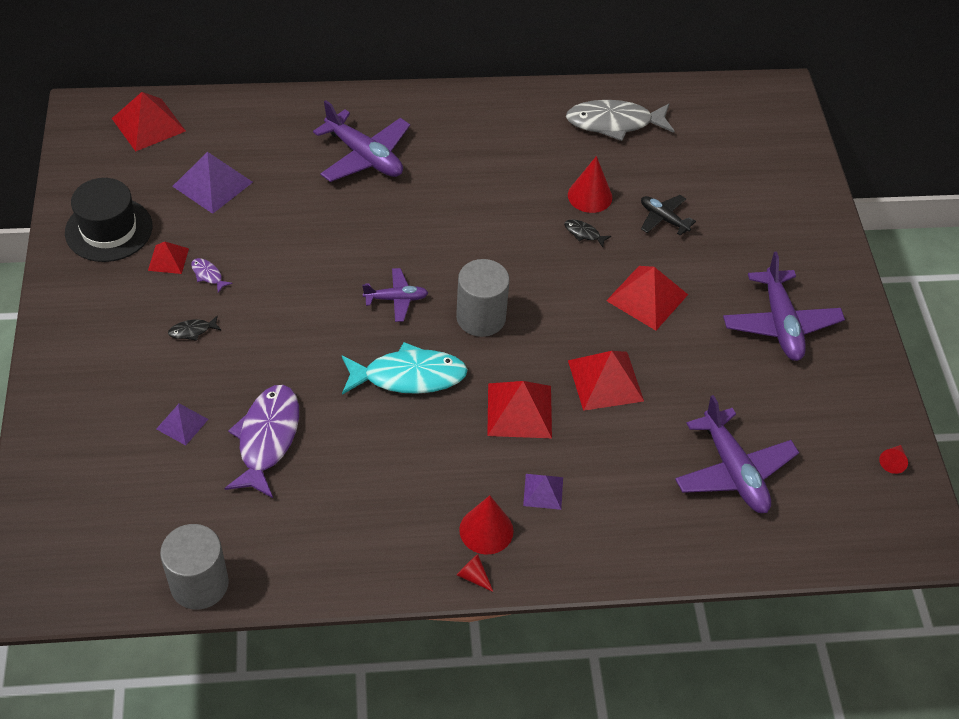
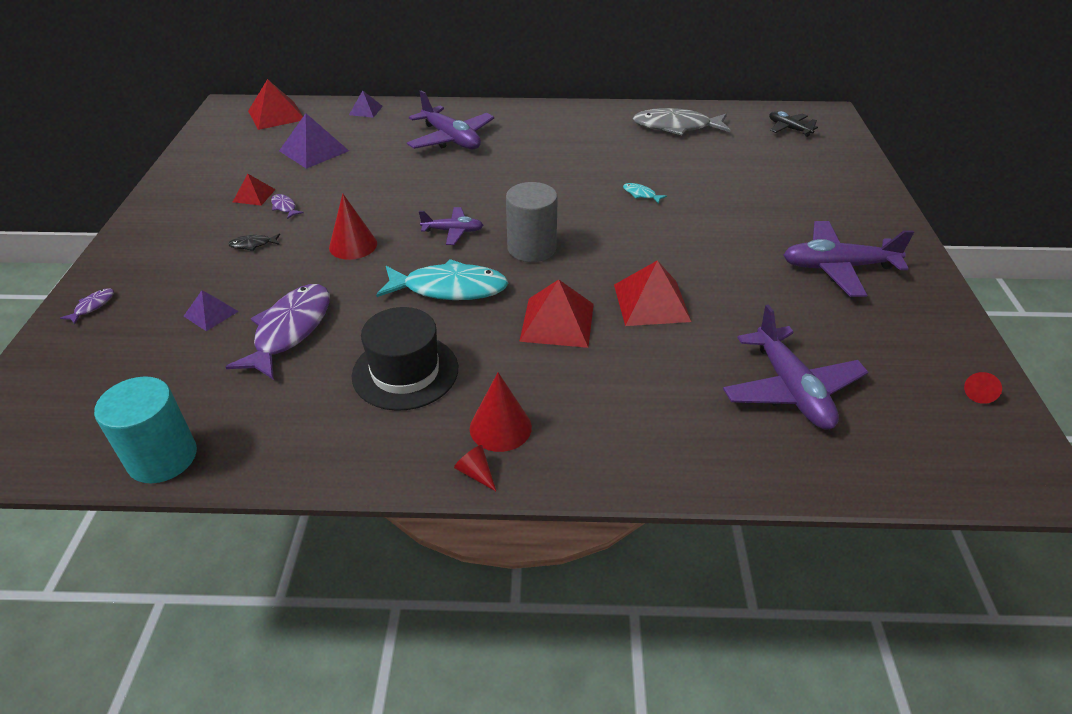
camera: 10 degrees right, 10 degrees down
black hat [65,178,152,262] -> black hat moved to [352,307,458,411]
grey cylinder [160,524,229,610] -> turquoise cylinder [94,376,197,483]
purple pyramid [523,474,563,510] -> purple pyramid moved to [349,90,383,118]
black fish [564,220,611,247] -> turquoise fish [623,183,667,204]
red cone [568,156,612,213] -> red cone moved to [329,193,377,260]
red pyramid [606,266,688,330] -> none
black plane [641,195,696,236] -> black plane moved to [769,111,818,137]
purple plane [723,252,845,361] -> purple plane turned 90 degrees clockwise [784,221,914,297]
none -> purple fish [60,288,114,324]

